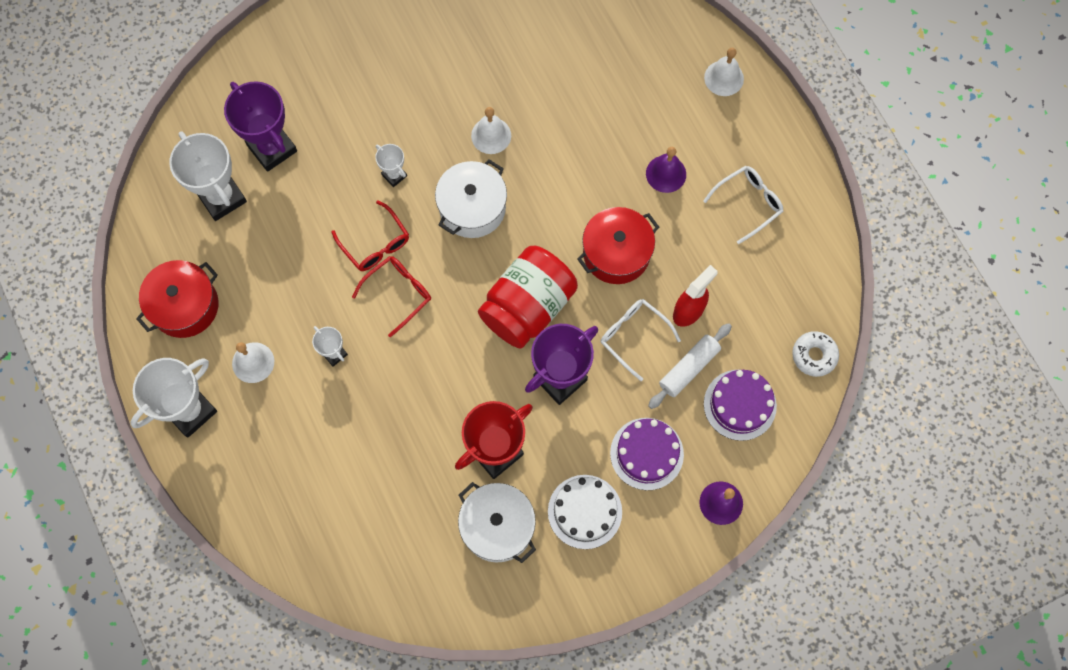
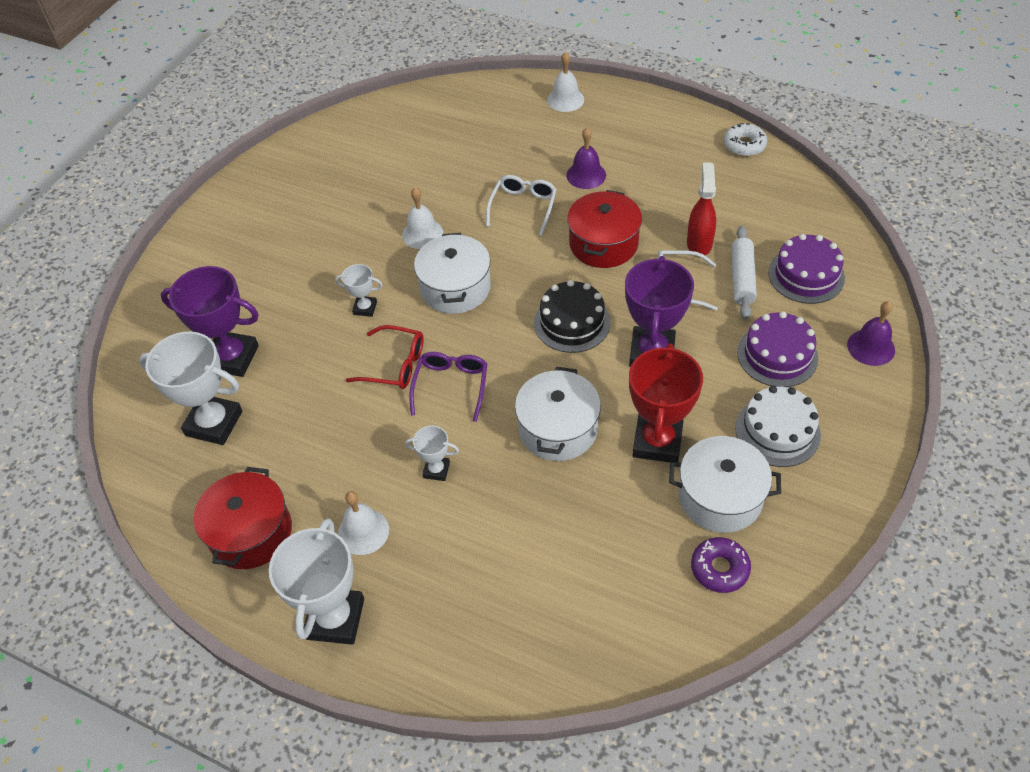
camera: 35 degrees left, 20 degrees down
red glasses [352,256,431,337] -> purple glasses [409,352,487,422]
red jar [478,246,578,349] -> black cake [534,280,611,353]
white glasses [703,166,784,244] -> white glasses moved to [486,175,557,236]
white donut [792,331,839,377] -> white donut moved to [724,123,767,157]
none -> white pot [515,367,601,461]
none -> purple donut [691,537,751,593]

